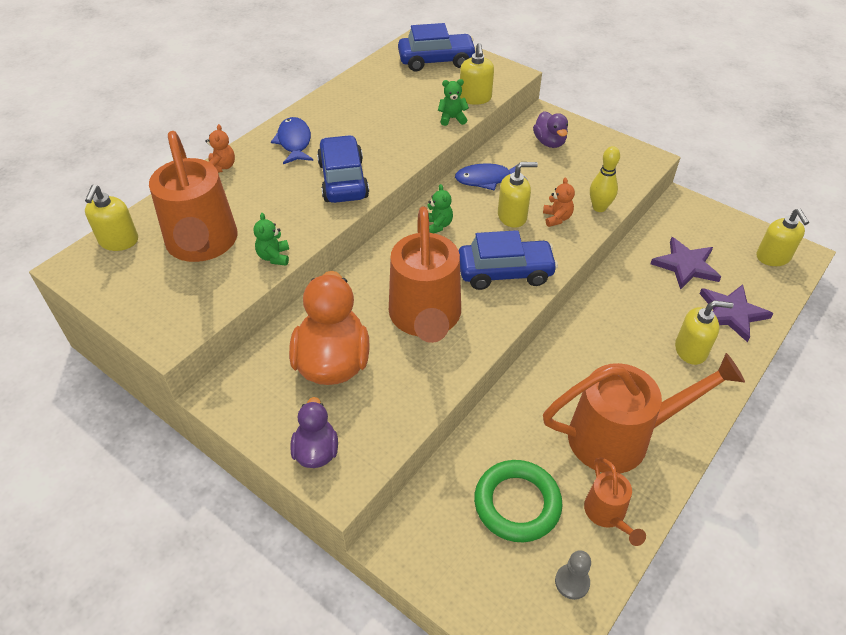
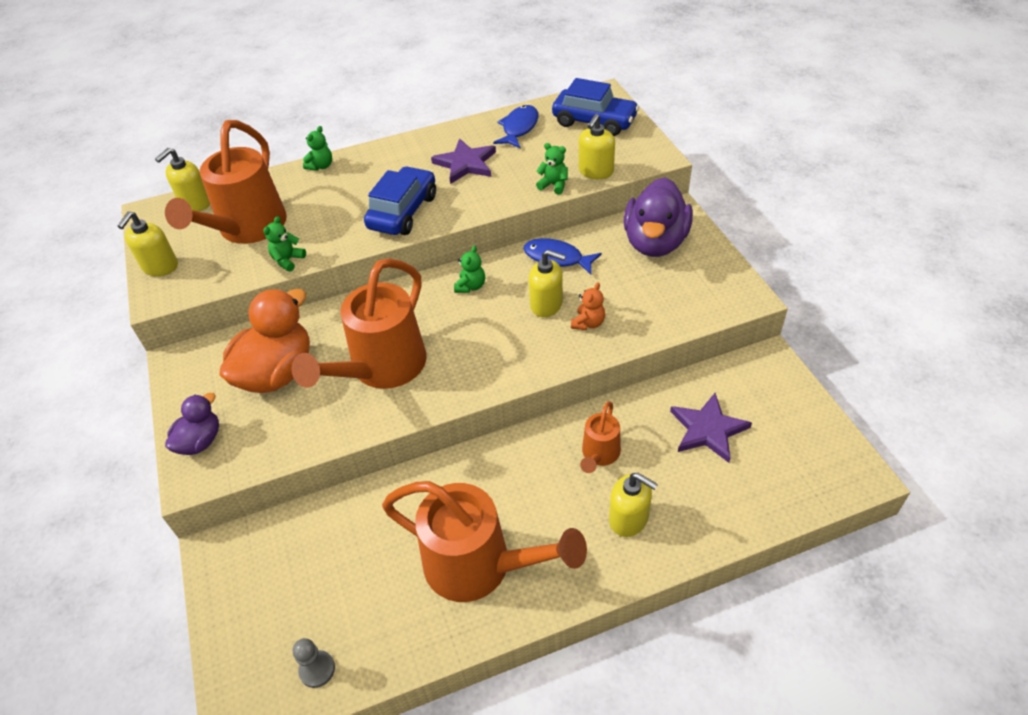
camera: 35 degrees right, 0 degrees up
orange teddy bear [205,124,235,173] -> green teddy bear [303,126,332,171]
blue fish [271,117,313,164] -> blue fish moved to [493,105,539,148]
blue car [459,230,558,290] -> none
green ring [474,460,563,542] -> none
purple duck [533,111,568,148] -> purple duck [624,177,693,257], size x1.82
orange watering can [584,457,646,546] -> orange watering can moved to [580,401,621,473]
yellow bowling pin [590,146,620,212] -> none
purple star [699,284,774,342] -> purple star moved to [431,138,496,184]
yellow soap dispenser [756,209,809,266] -> yellow soap dispenser moved to [117,212,178,276]

